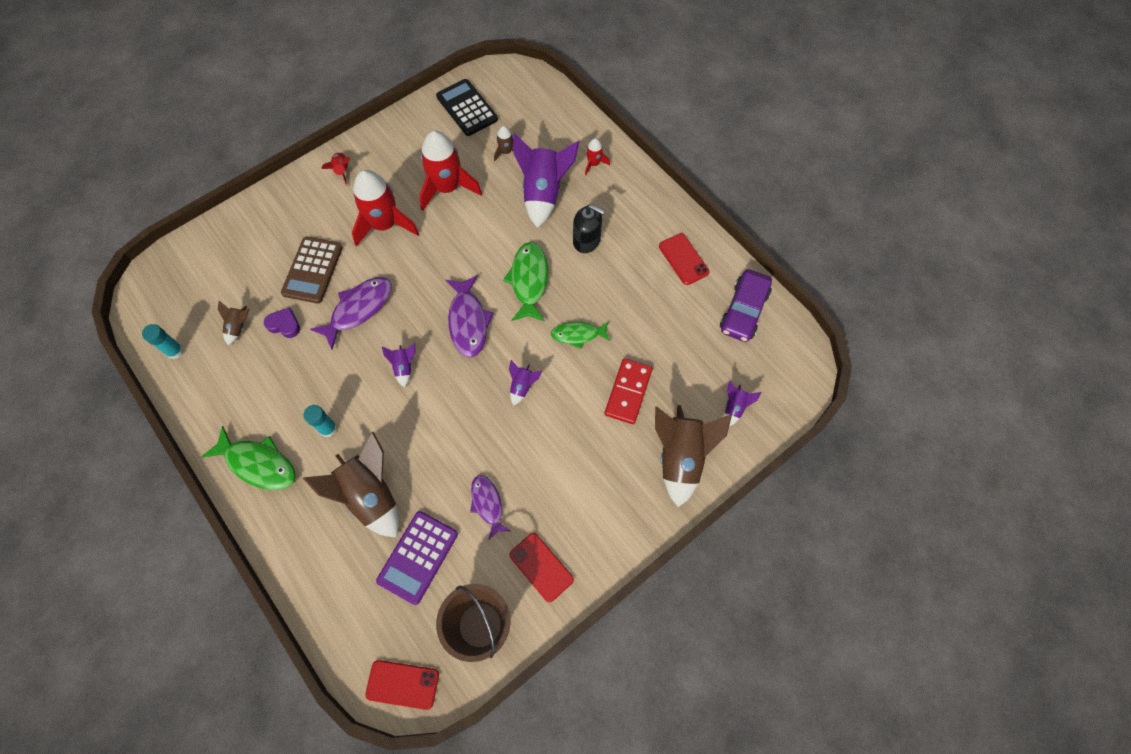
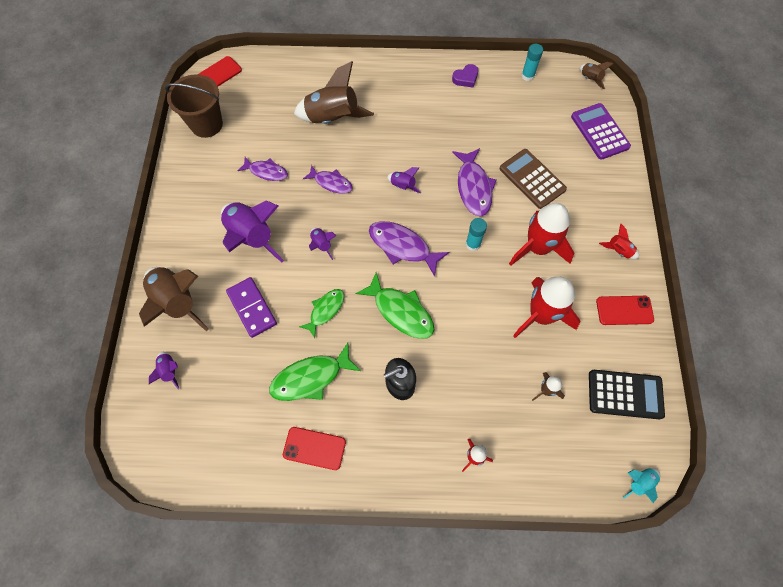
camera: 130 degrees right, 0 degrees up
green fish [201,426,296,490] -> green fish moved to [269,343,361,401]
brown rocket [218,301,250,345] -> brown rocket moved to [580,62,614,89]
purple heart [264,307,300,338] -> purple heart moved to [452,64,478,87]
turquoise glue stick [303,405,337,437] -> turquoise glue stick moved to [466,218,487,251]
purple calculator [376,511,458,605] -> purple calculator moved to [571,103,631,160]
red phone [509,533,574,602] -> red phone moved to [596,296,654,325]
purple rocket [513,133,579,228] -> purple rocket moved to [221,201,284,262]
red domino [605,358,652,424] -> purple domino [226,277,277,338]
purple car [720,269,772,342] -> none
none -> purple fish [303,165,353,194]
none -> turquoise rocket [623,468,660,503]

